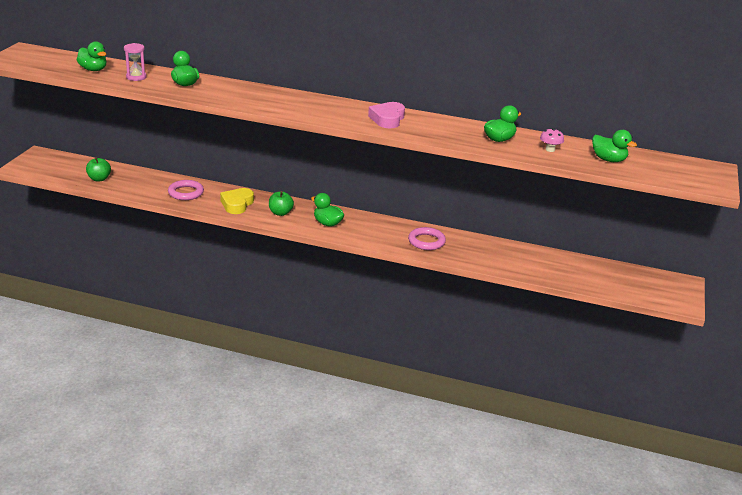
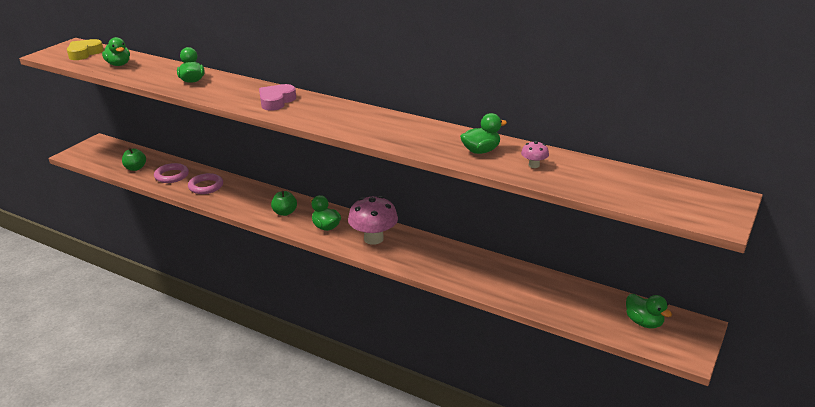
camera: 15 degrees right, 0 degrees up
pink hourglass [124,43,147,81] -> none
yellow heart [220,188,254,214] -> yellow heart moved to [67,39,104,60]
pink heart [368,102,405,128] -> pink heart moved to [259,84,296,111]
pink ring [408,227,446,250] -> pink ring moved to [154,163,189,183]
green duck [592,130,637,162] -> green duck moved to [626,294,672,329]
none -> pink mushroom [348,196,398,245]

